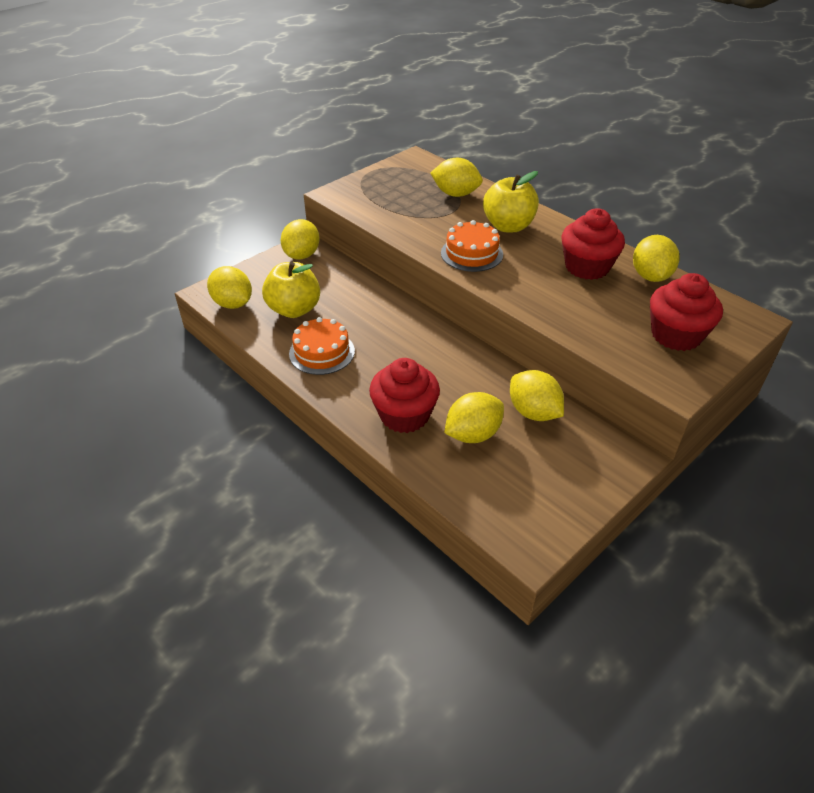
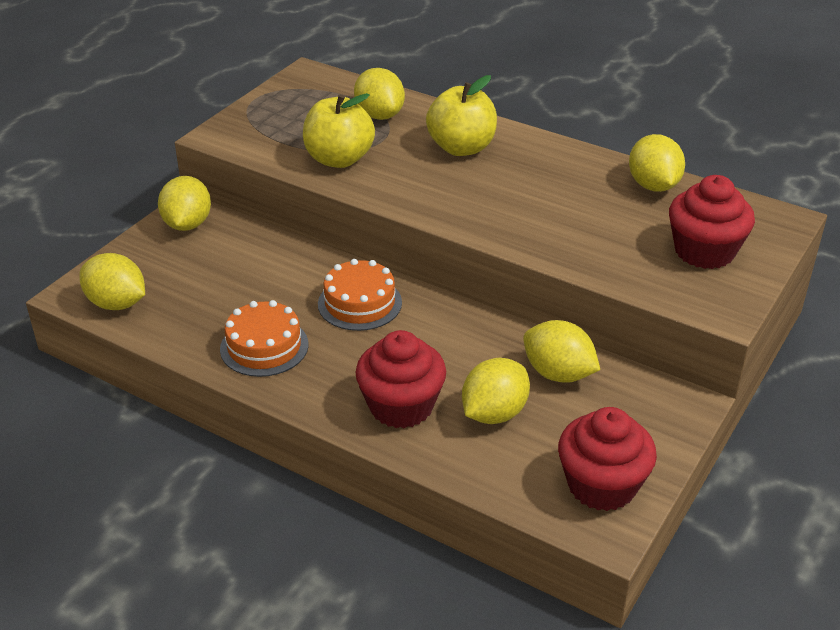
camera: 15 degrees left, 5 degrees down
yellow apple [262,262,320,318] -> yellow apple moved to [303,93,375,168]
yellow lemon [430,158,483,197] -> yellow lemon turned 60 degrees clockwise [354,68,405,120]
orange cake [441,220,503,272] -> orange cake moved to [318,259,402,331]
red cupcake [561,208,625,280] -> red cupcake moved to [558,407,657,511]

